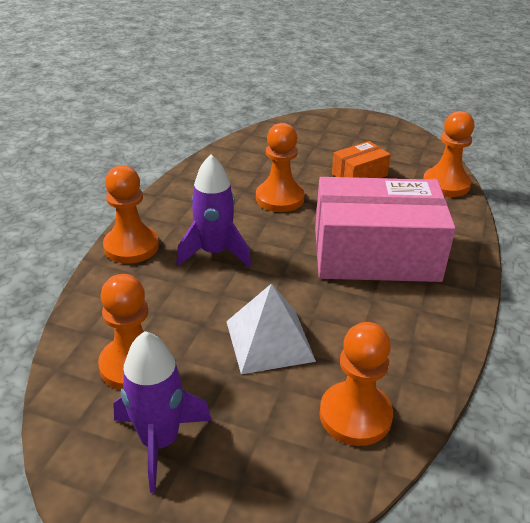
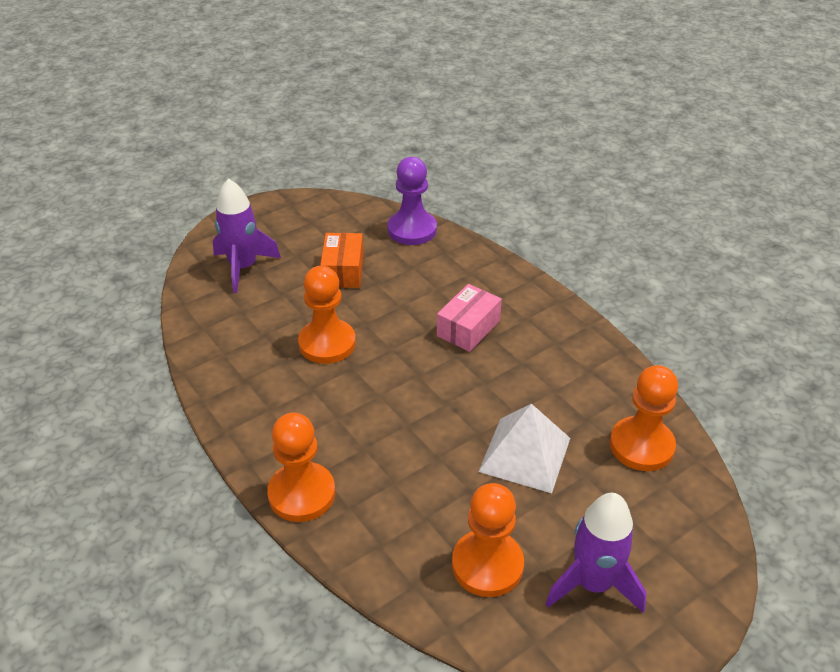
camera: 55 degrees left, 5 degrees up
purple rocket [176,154,251,267] -> purple rocket moved to [213,178,281,293]
pink box [315,177,456,282] -> pink box [437,284,502,352], size x0.46
orange pawn [423,111,475,197] -> purple pawn [387,157,437,245]

